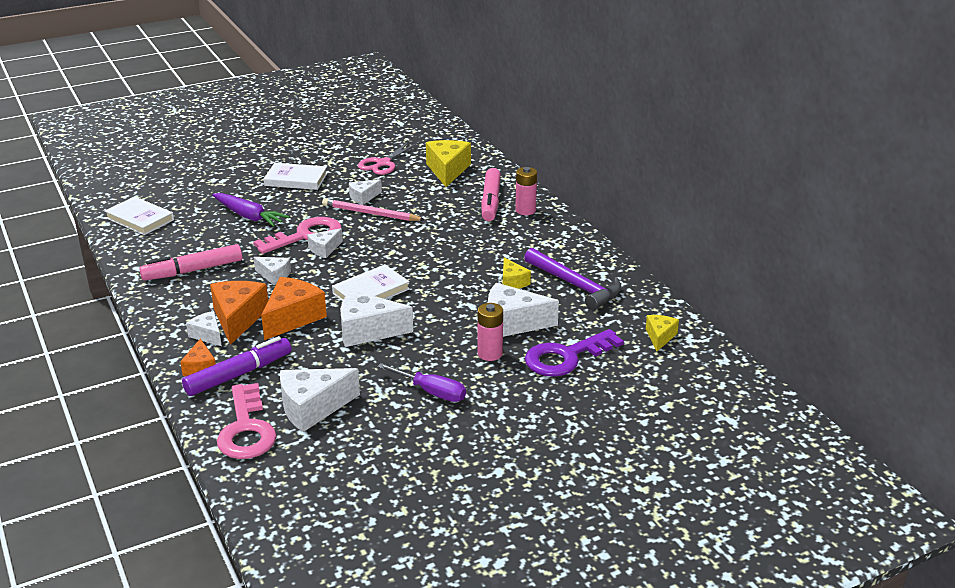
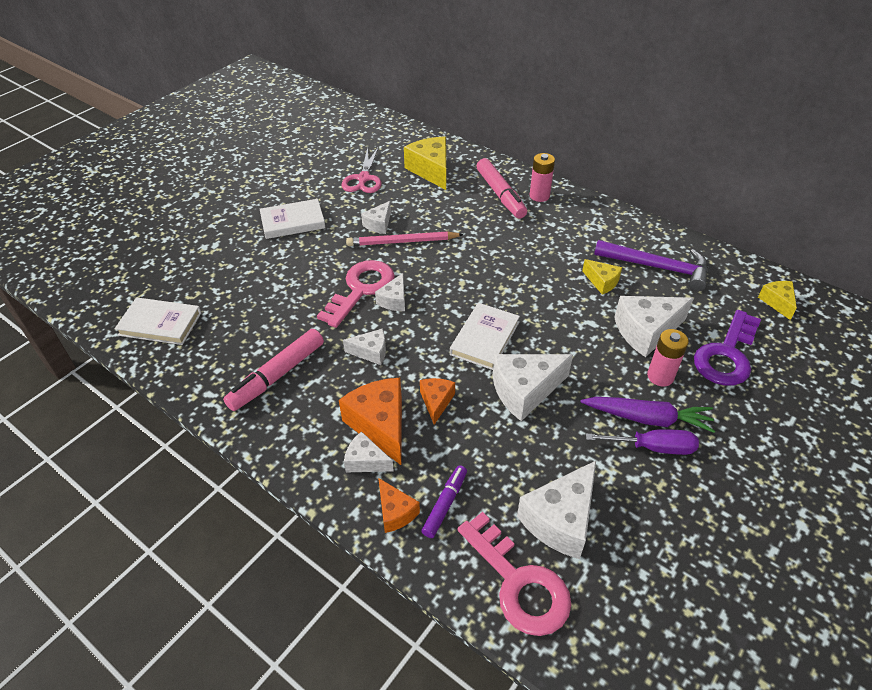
camera: 25 degrees left, 15 degrees up
purple marker [182,336,291,396] -> purple marker [421,465,467,538], size x0.60
purple carrot [212,193,290,227] -> purple carrot moved to [580,397,715,433]
orange cheese [261,277,327,340] -> orange cheese [420,378,455,425], size x0.56

